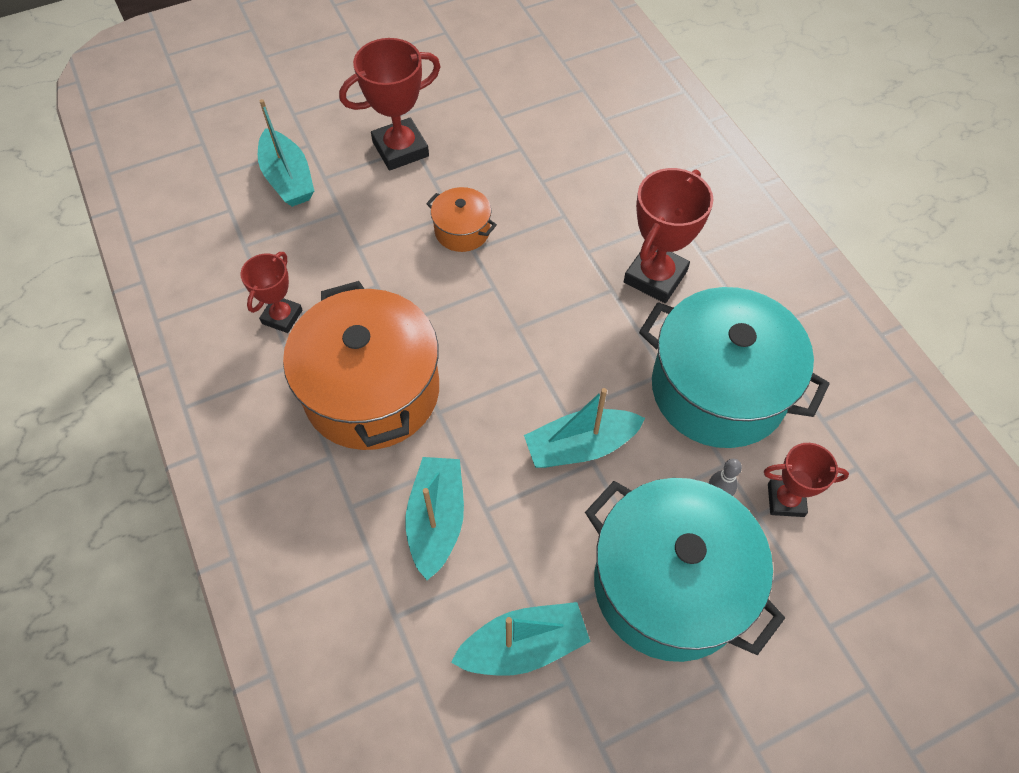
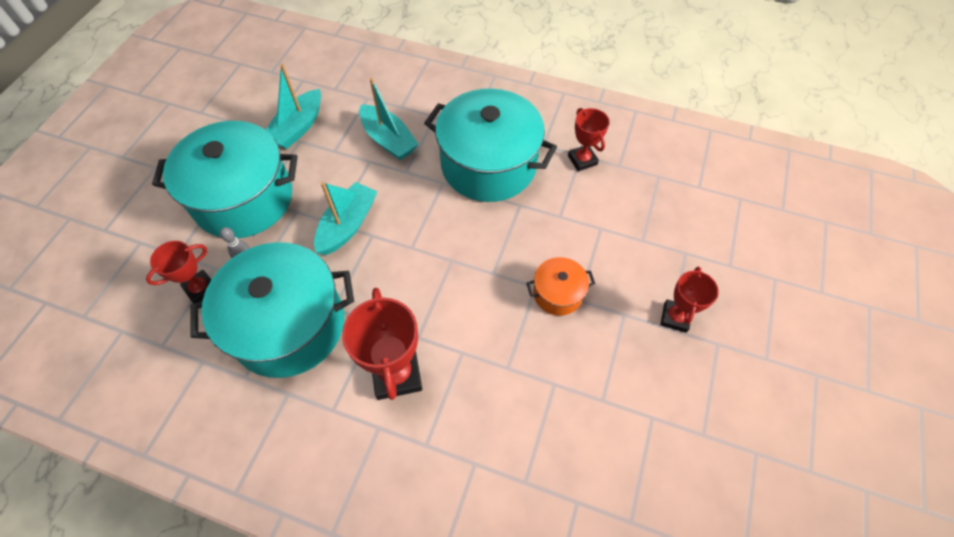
camera: 135 degrees right, 0 degrees up
turquoise boat [258,99,314,207] -> none
orange pot [283,281,439,450] -> turquoise pot [424,89,557,202]
red trophy [339,38,441,171] -> red trophy [660,267,719,333], size x0.62

